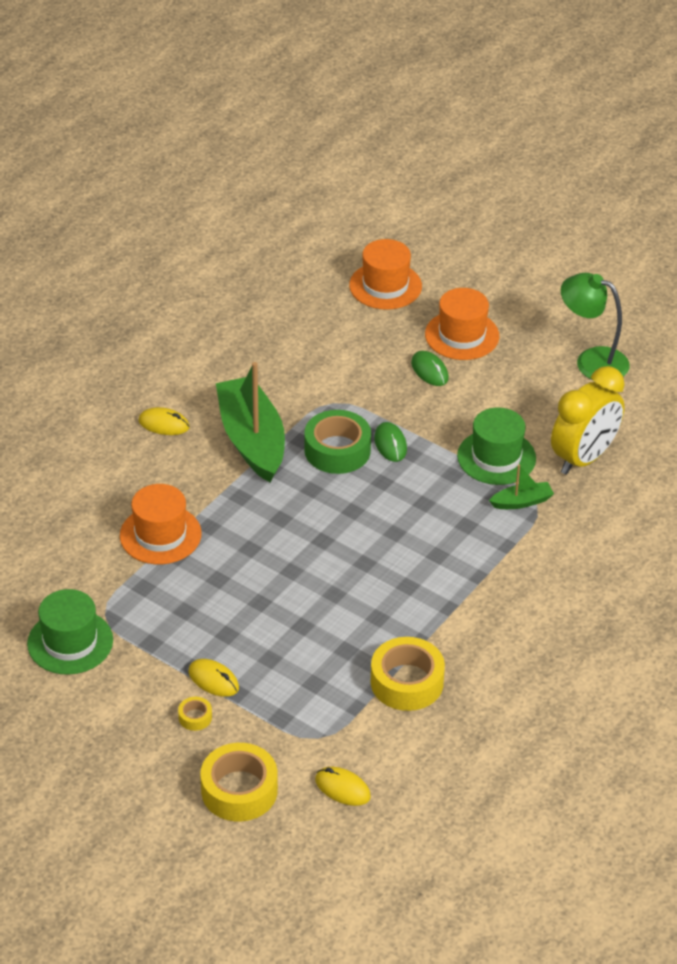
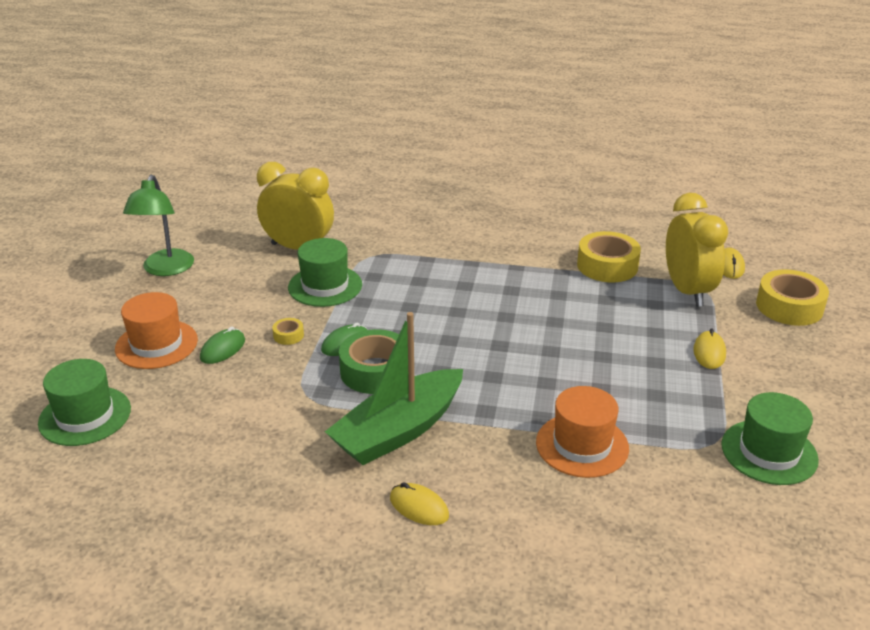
camera: 115 degrees left, 10 degrees down
yellow mouse [138,407,190,435] -> yellow mouse turned 45 degrees counterclockwise [390,482,449,525]
yellow tape [178,697,212,731] -> yellow tape moved to [272,318,304,345]
orange hat [349,239,422,310] -> green hat [38,359,131,446]
green boat [489,464,554,509] -> none
none -> yellow clock [666,193,728,307]

